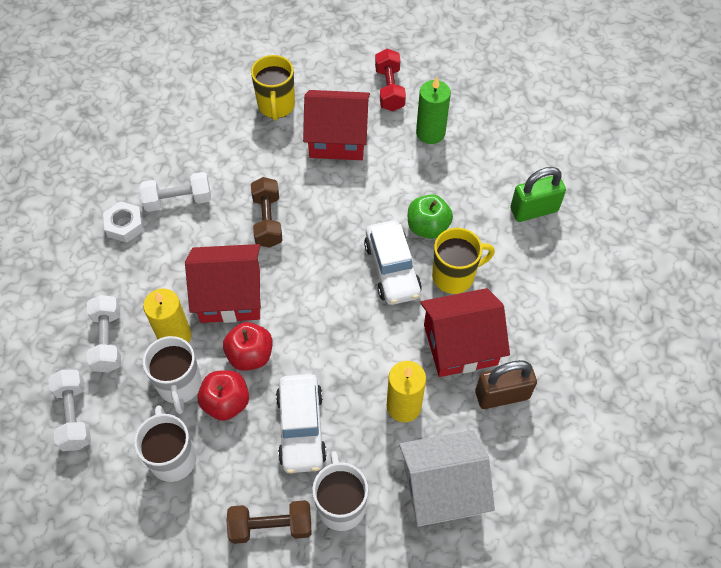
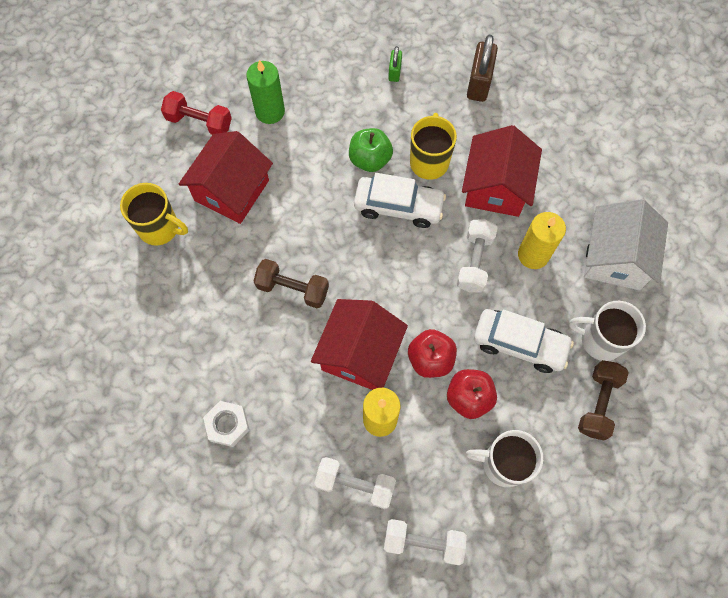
camera: 65 degrees left, 10 degrees up
white dumbbell [139,172,211,212] -> white dumbbell moved to [457,219,498,292]
white mug [143,336,202,414] -> none
brown padlock [475,360,537,409] -> brown padlock moved to [467,35,498,102]
green padlock [510,167,566,222] -> green padlock [388,46,402,82], size x0.54

